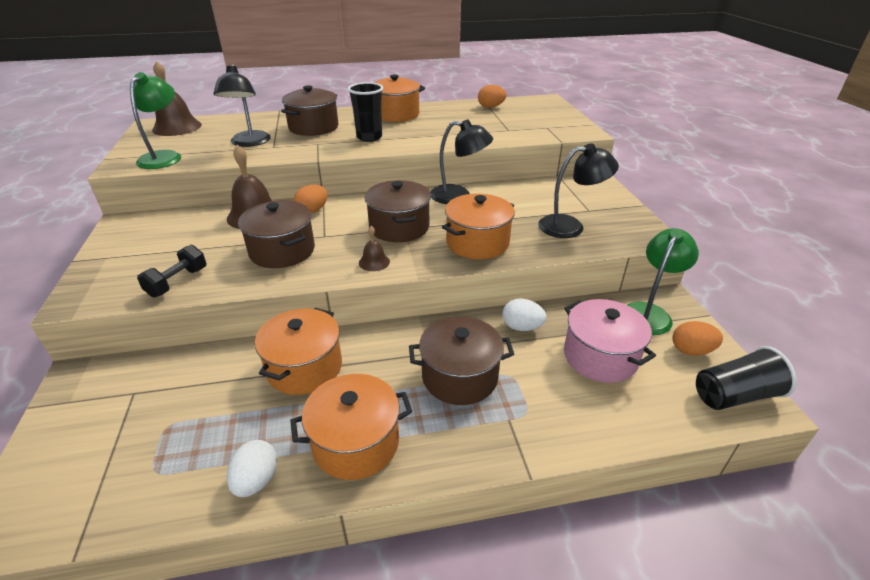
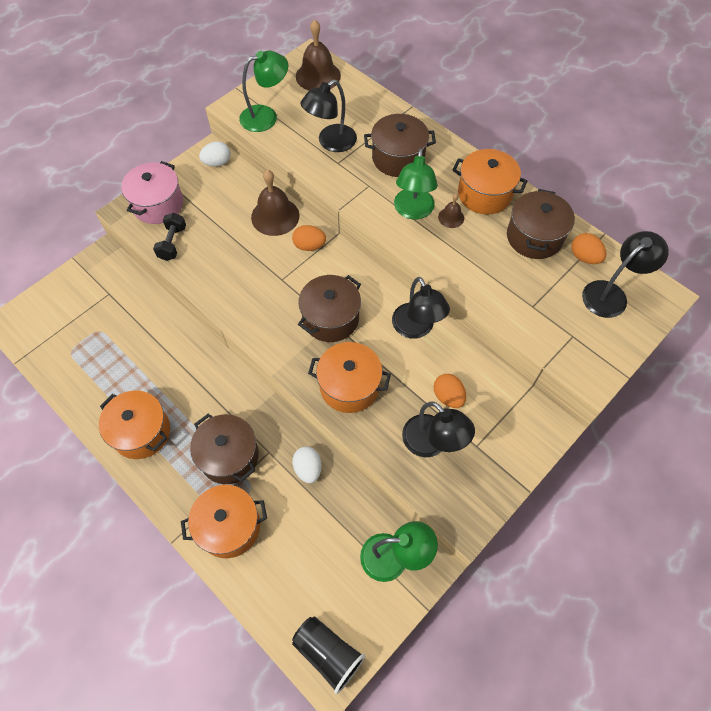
camera: 55 degrees right, 25 degrees up
black dumbbell [137,245,207,297] -> black dumbbell turned 75 degrees counterclockwise [153,213,186,261]
white egg [227,440,277,497] -> white egg moved to [199,141,231,166]
brown pot [238,201,315,268] -> brown pot moved to [507,189,575,259]
orange pot [255,308,342,395] -> orange pot moved to [181,485,267,558]
black cup [348,82,383,142] -> green lamp [394,148,438,219]
brown bell [359,226,390,271] -> brown bell moved to [438,194,464,228]
pink pot [564,299,656,383] -> pink pot moved to [121,161,183,224]
orange egg [672,321,723,356] -> orange egg moved to [433,374,466,408]
none -> black lamp [582,231,669,318]

